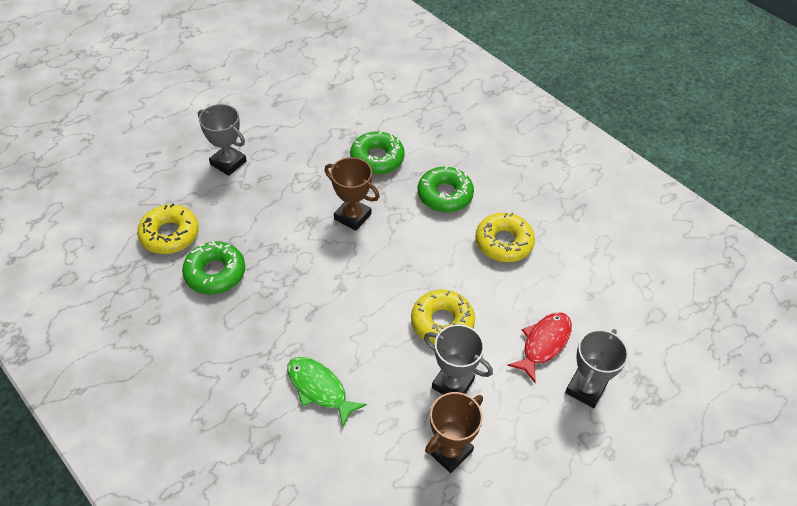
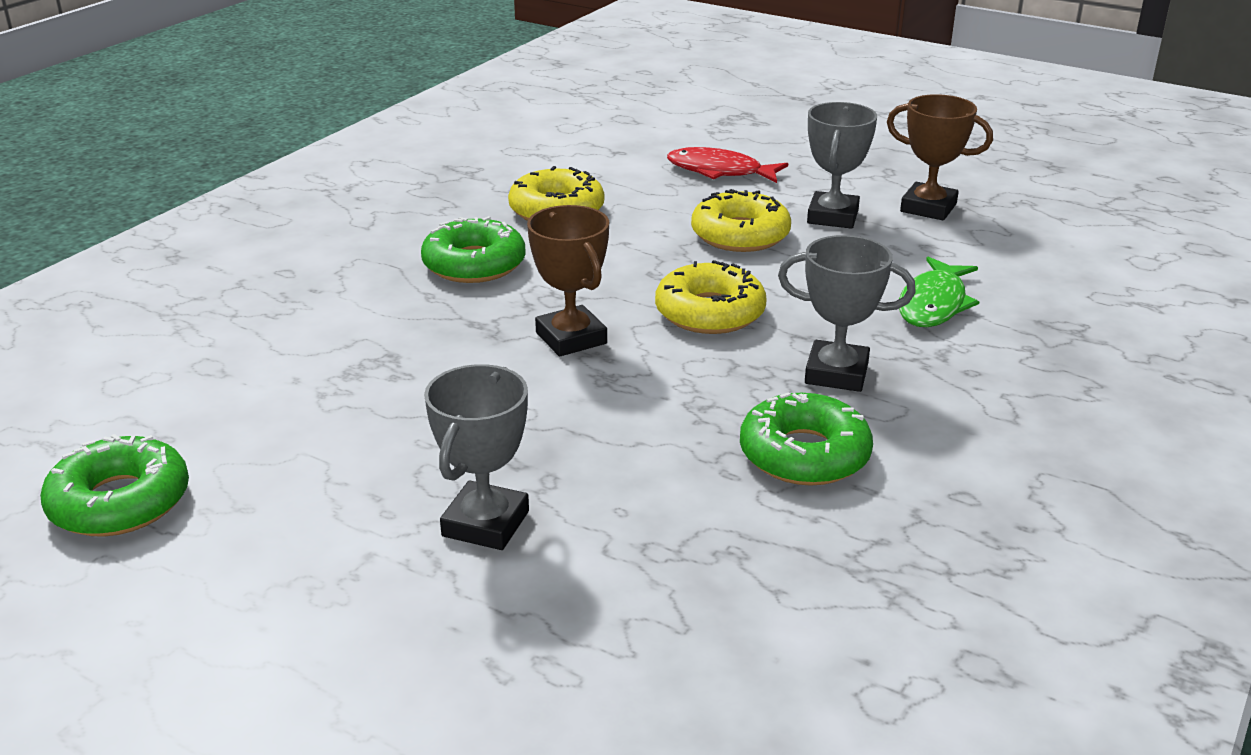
camera: 105 degrees left, 20 degrees down
yellow donut [137,203,199,254] -> yellow donut moved to [655,260,767,334]
brown trophy [324,157,380,231] -> brown trophy turned 45 degrees counterclockwise [527,205,609,357]
green donut [350,131,405,175] -> green donut moved to [40,434,189,537]
grey trophy [565,329,628,408] -> grey trophy moved to [778,235,916,392]

